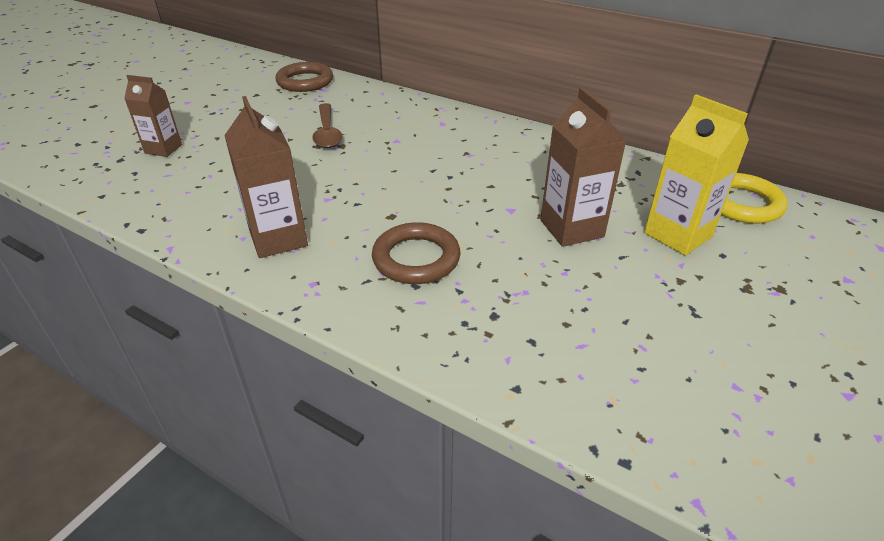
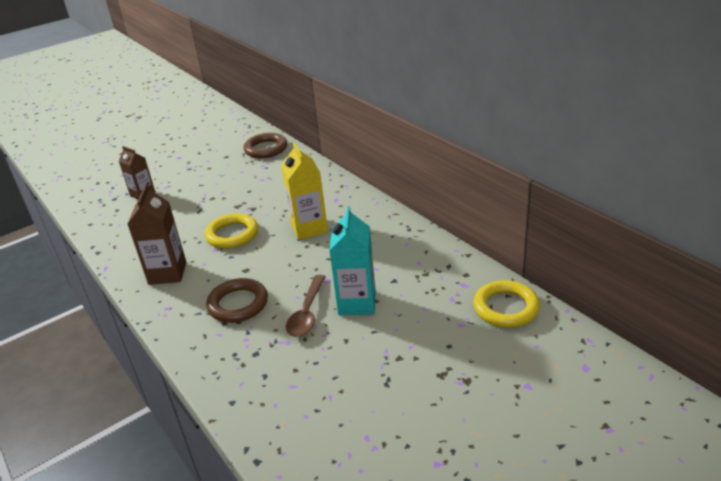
camera: 25 degrees right, 5 degrees down
brown spoon [312,103,342,148] -> brown spoon moved to [286,275,326,337]
brown carton [541,88,627,247] -> turquoise carton [329,206,376,315]
yellow carton [644,94,749,256] -> yellow carton moved to [281,142,328,240]
none -> yellow ring [205,213,258,249]

